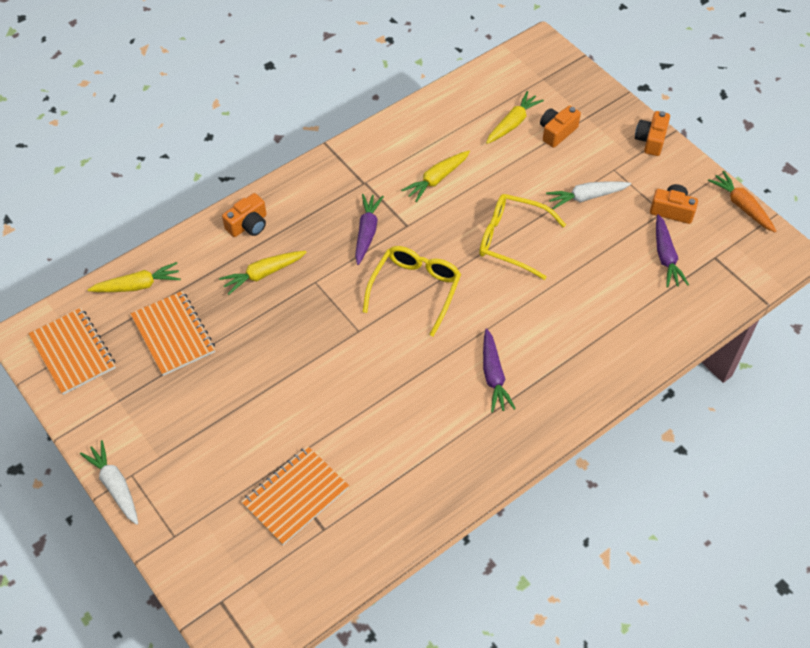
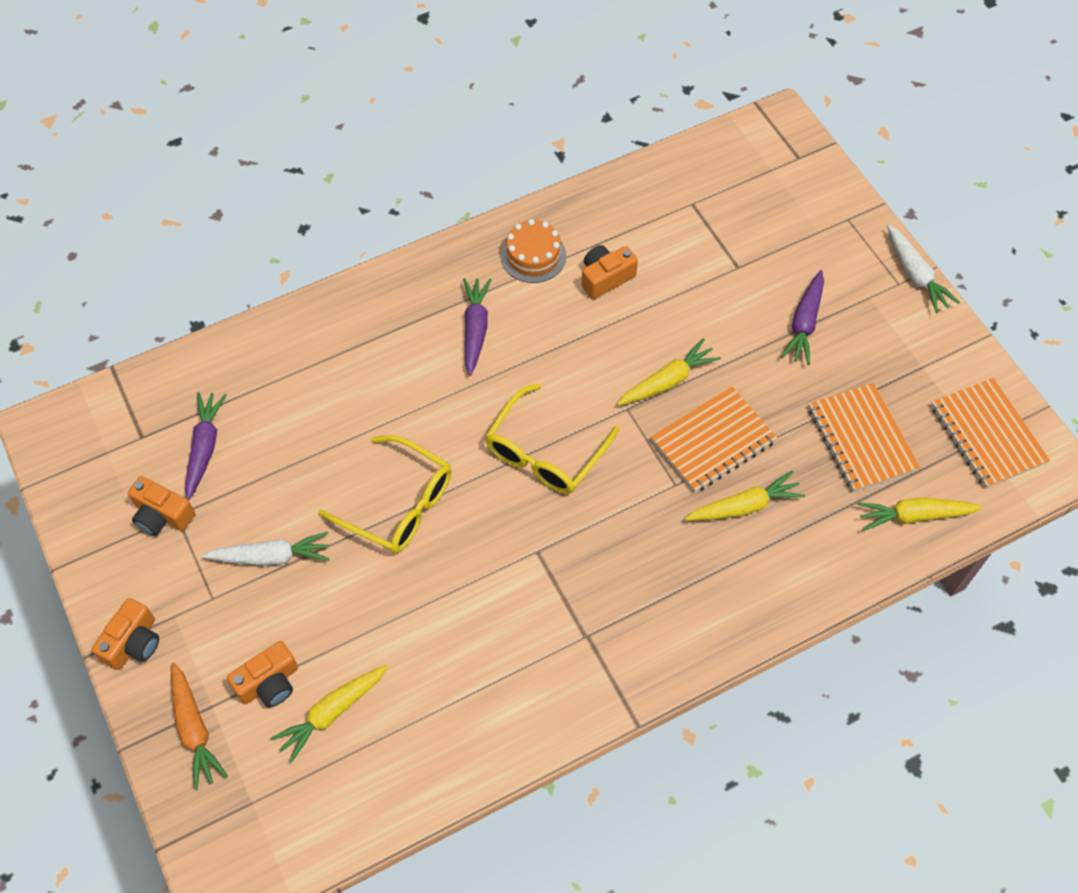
camera: 170 degrees left, 5 degrees up
orange camera [222,193,266,237] -> orange camera moved to [582,245,638,299]
orange notebook [241,446,349,545] -> orange notebook moved to [651,386,777,493]
purple carrot [355,194,384,265] -> purple carrot moved to [781,270,824,365]
yellow carrot [401,151,470,202] -> yellow carrot moved to [617,338,721,406]
orange carrot [708,171,776,233] -> orange carrot moved to [171,662,228,790]
none -> orange cake [501,219,566,283]

